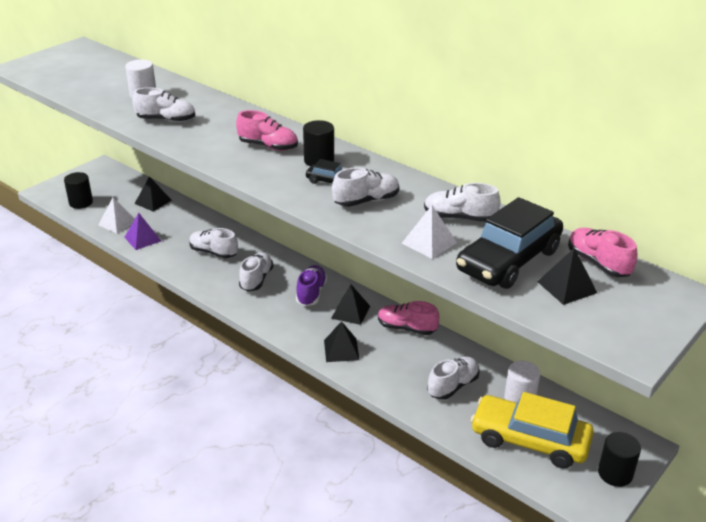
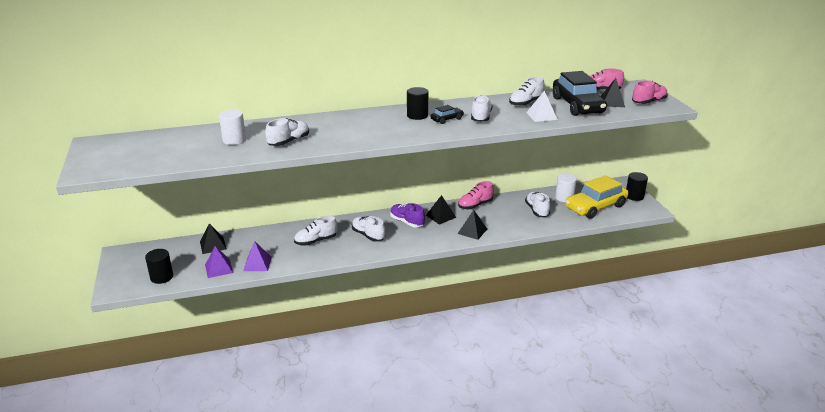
camera: 55 degrees left, 5 degrees down
white pyramid [98,197,135,233] -> purple pyramid [205,246,233,278]
pink shoe [236,110,298,151] -> pink shoe moved to [632,80,668,104]

